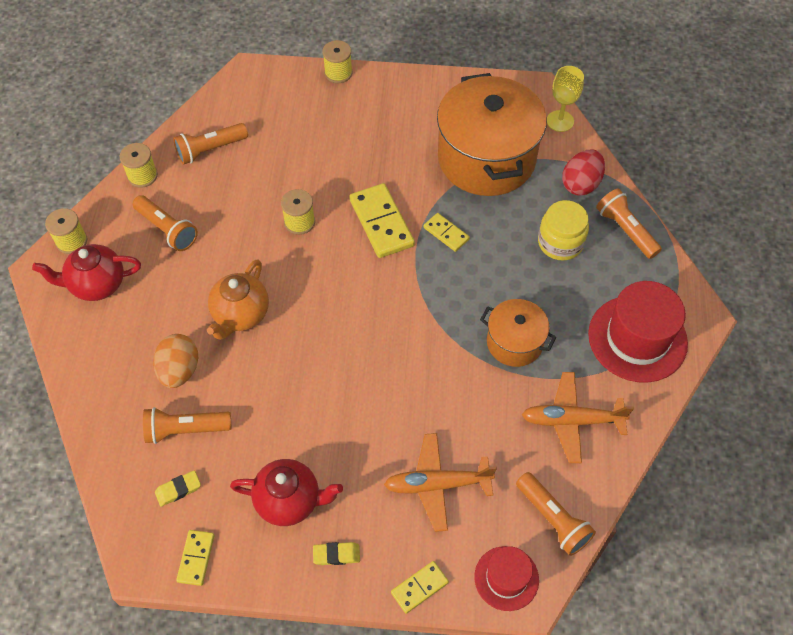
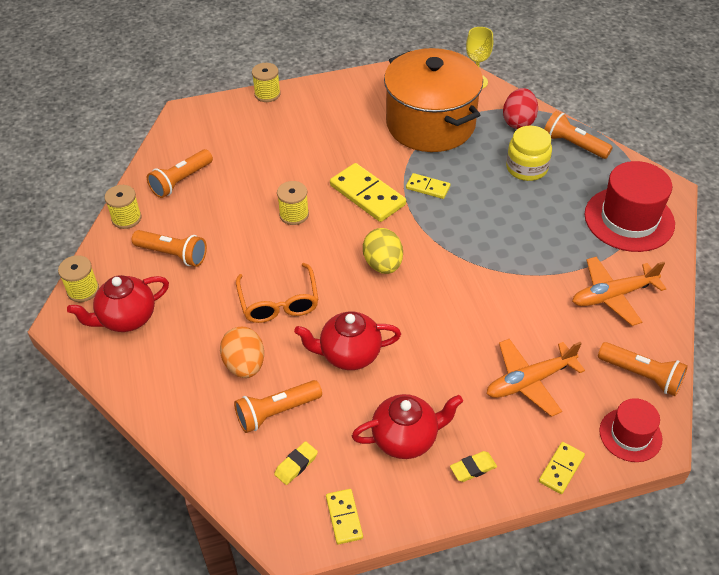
camera: 20 degrees left, 10 degrees down
orange teapot [207,259,269,340] -> orange glasses [236,263,319,323]
orange pot [480,299,556,367] -> none
none -> red teapot [294,312,401,370]
none -> yellow egg [363,228,403,274]

